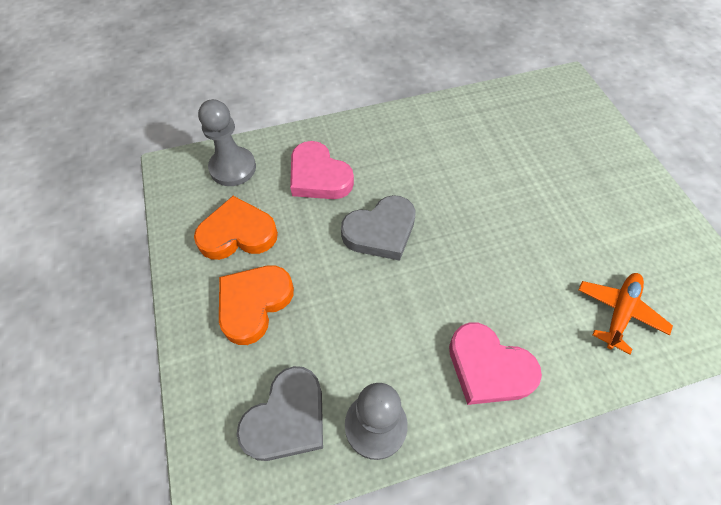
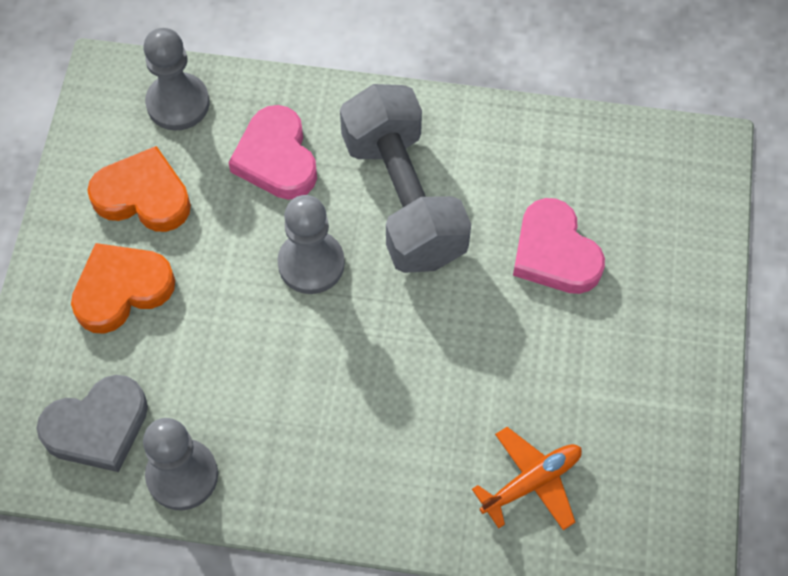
camera: 25 degrees right, 5 degrees up
grey heart [341,195,416,261] -> grey pawn [277,195,345,294]
pink heart [449,323,542,405] -> pink heart moved to [513,198,605,294]
none -> grey dumbbell [340,84,471,273]

